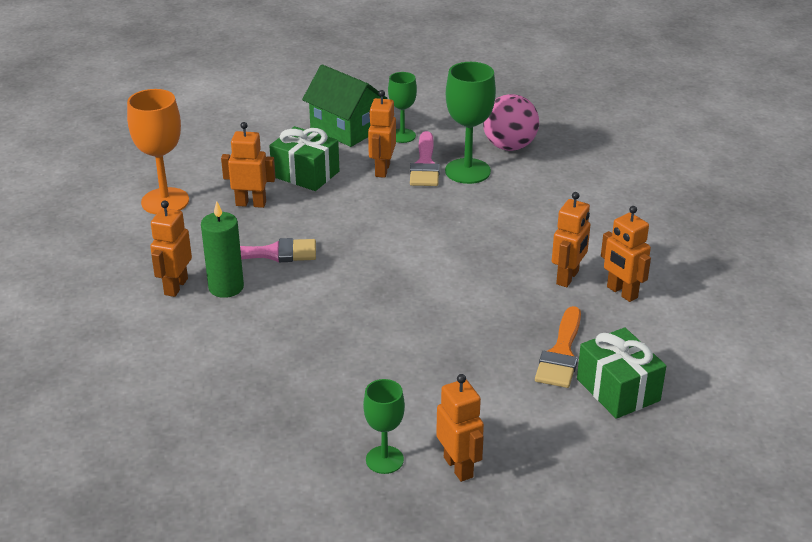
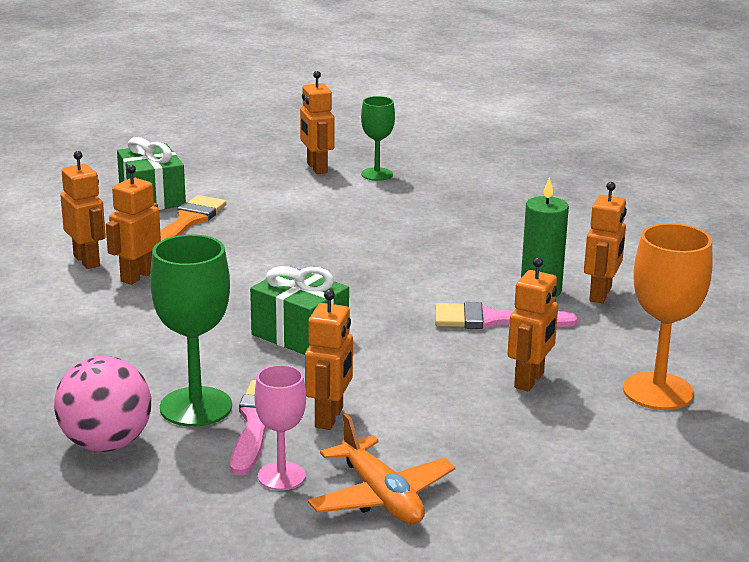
camera: 175 degrees left, 10 degrees down
orange robot [221,122,276,208] -> orange robot turned 75 degrees counterclockwise [508,257,558,391]
green gift [269,126,339,191] -> green gift moved to [250,266,349,355]
green house [302,64,387,147] -> orange plane [308,413,456,524]
green goblet [388,72,417,143] -> pink goblet [255,365,306,490]

